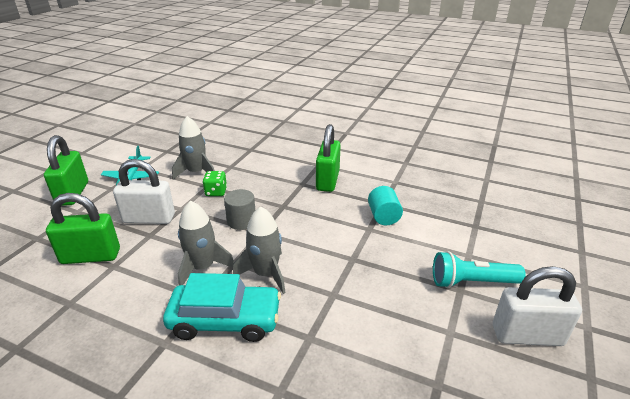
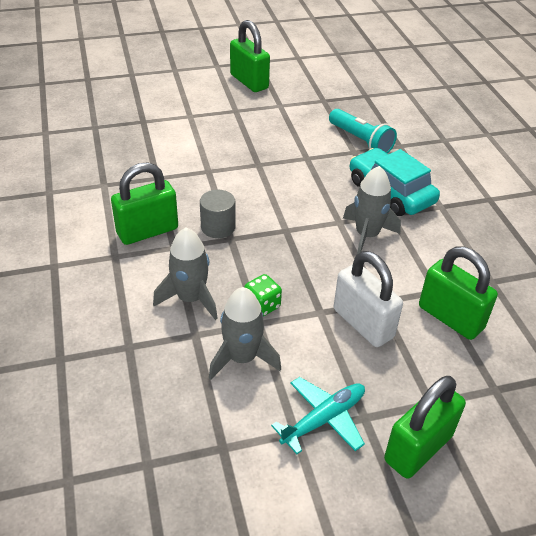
camera: 130 degrees left, 10 degrees up
grey cylinder [224,189,255,230] -> grey cylinder moved to [200,190,236,238]
grey rocket [233,206,286,294] -> grey rocket moved to [153,228,218,320]
turquoise cylinder [368,186,403,225] -> none
turquoise flashlight [433,251,526,288] -> turquoise flashlight moved to [329,109,397,154]
white padlock [493,266,582,346] -> green padlock [230,20,270,92]

